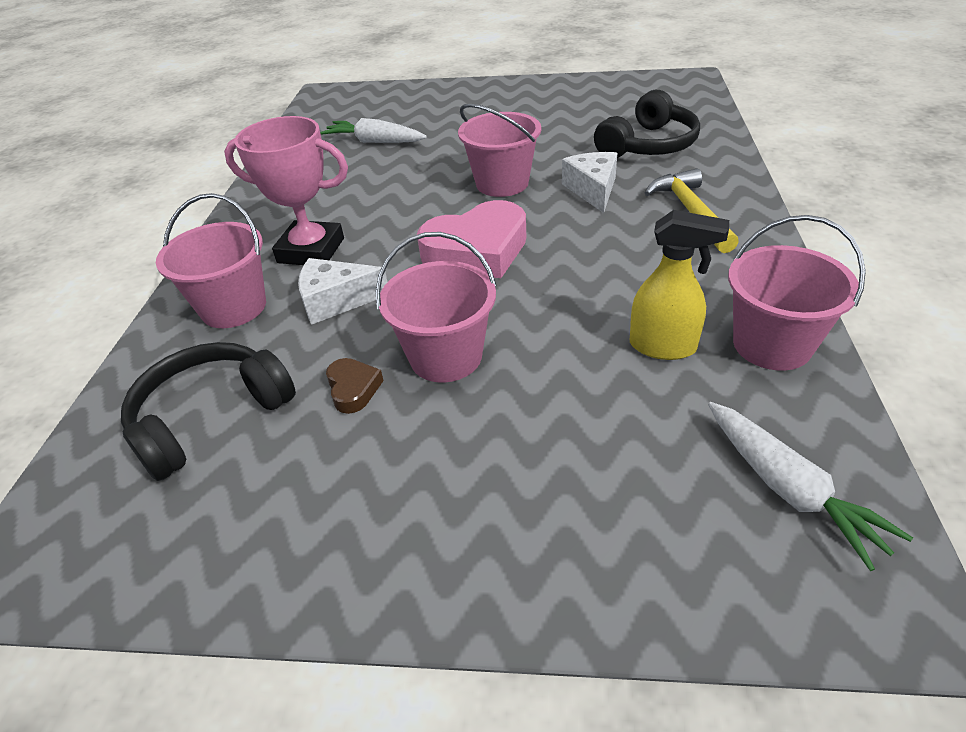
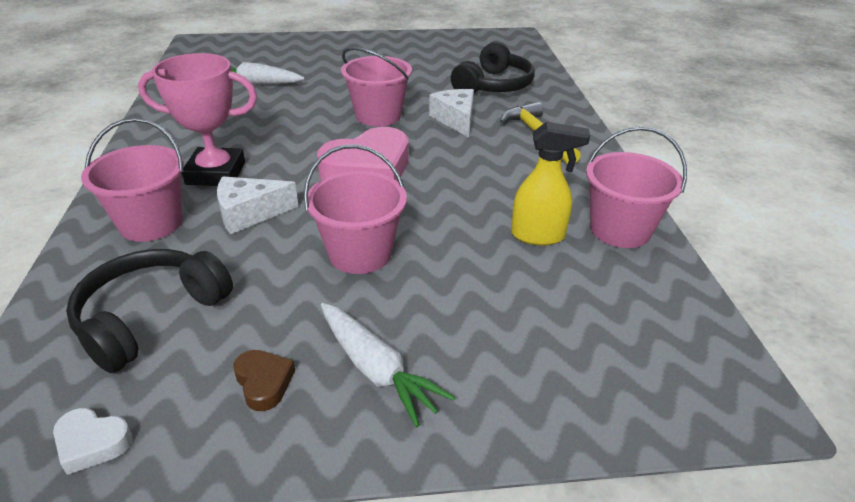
camera: 15 degrees left, 5 degrees down
brown heart [326,358,384,414] -> brown heart moved to [233,350,295,411]
white carrot [708,402,913,571] -> white carrot moved to [321,303,455,427]
none -> white heart [53,408,133,475]

